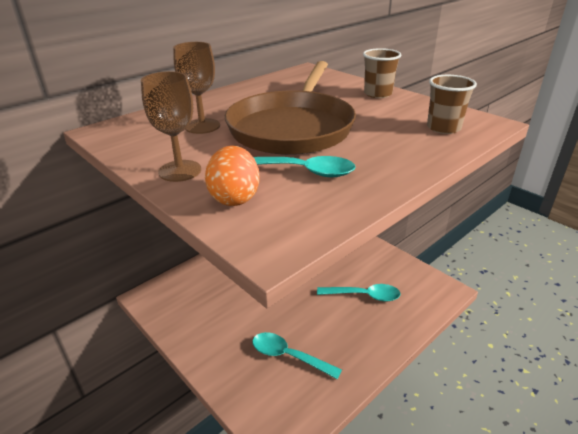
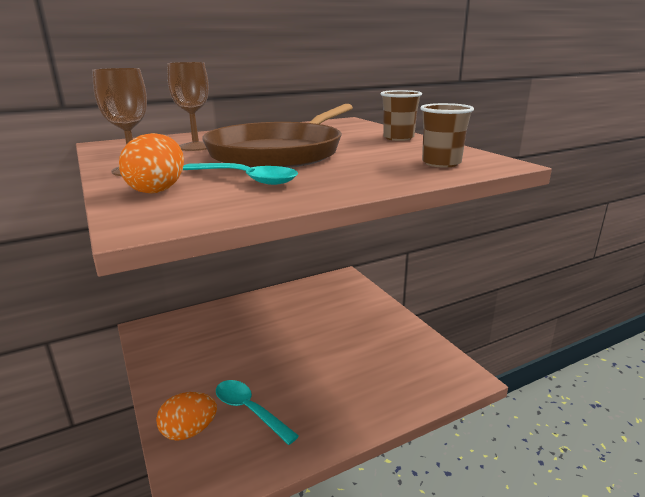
camera: 15 degrees right, 10 degrees down
turquoise spoon [317,284,401,301] -> none
none -> orange egg [156,392,217,441]

